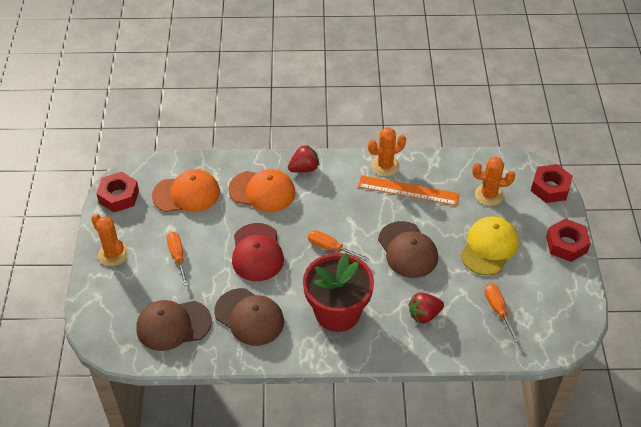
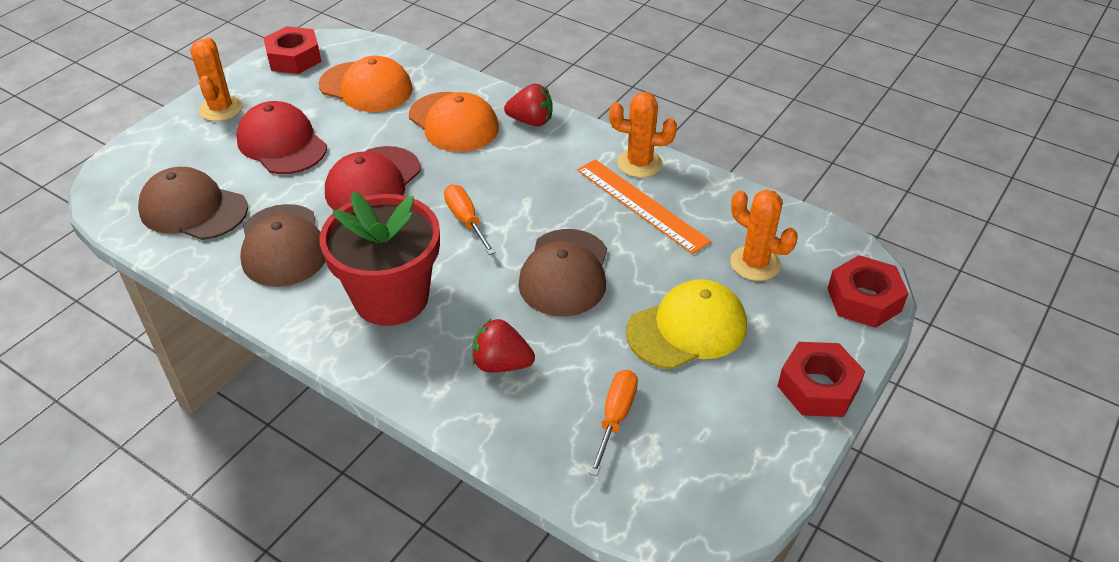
camera: 35 degrees right, 5 degrees down
orange screwdriver [167,232,188,286] -> red cap [236,101,327,174]

